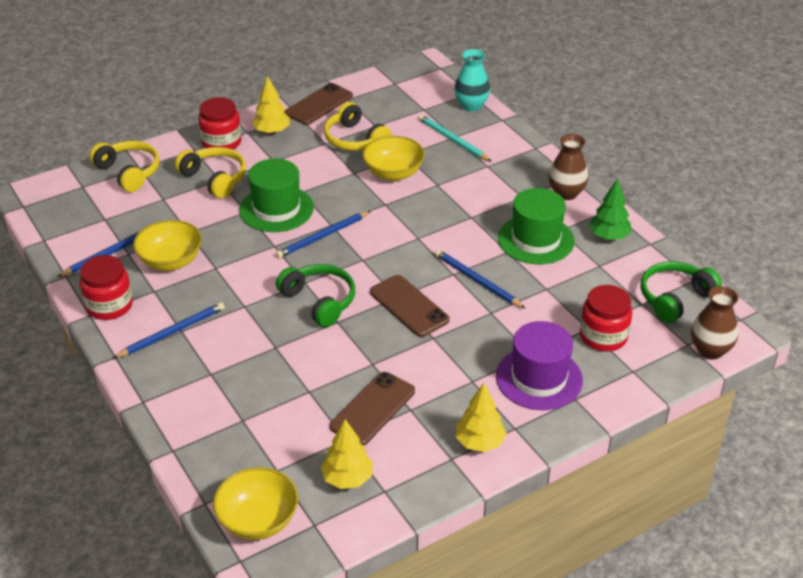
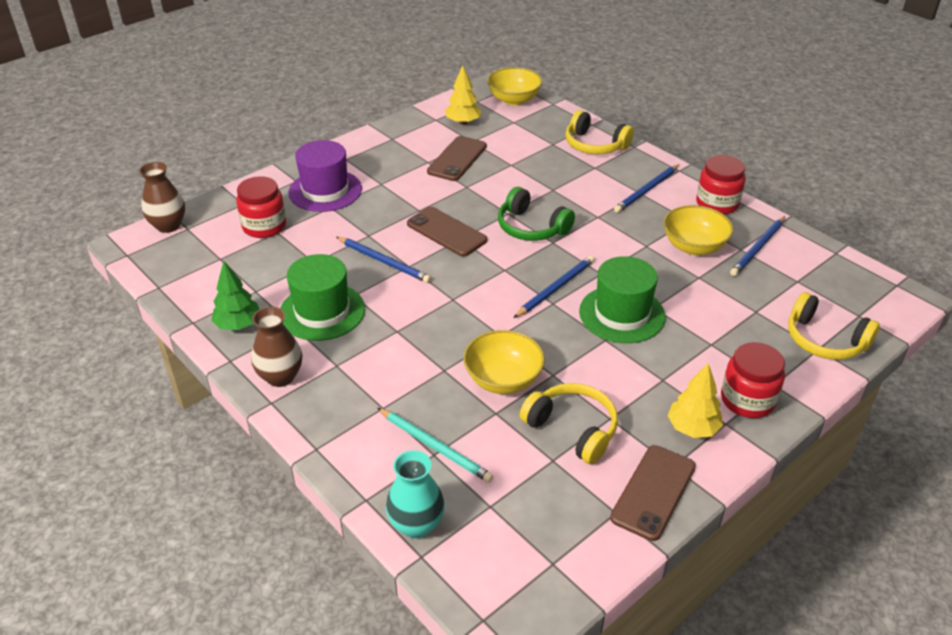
camera: 170 degrees right, 0 degrees up
yellow headphones [175,147,246,199] -> yellow headphones moved to [565,110,634,154]
yellow tree [456,383,507,452] -> none
green headphones [641,261,722,323] -> none

